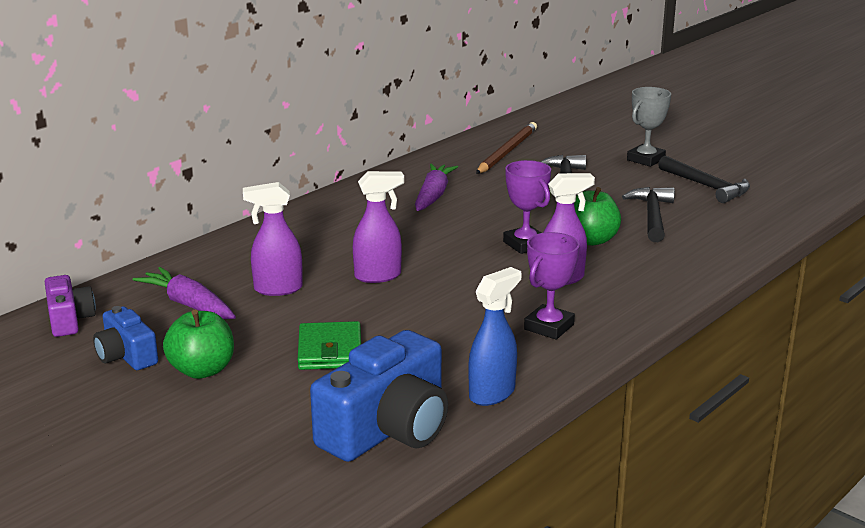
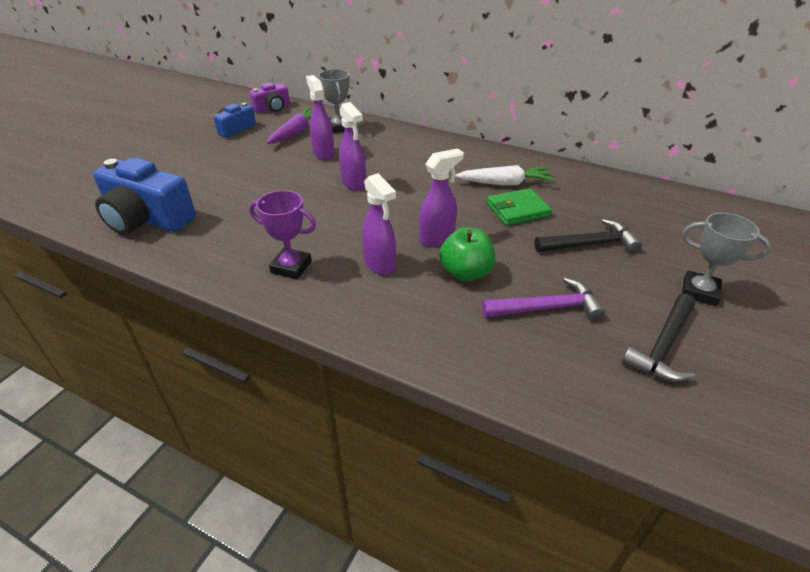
camera: 75 degrees right, 15 degrees up
green apple [163,309,234,379] -> none
green wallet [298,321,361,370] -> green wallet moved to [487,188,552,226]
purple carrot [415,163,458,211] -> white carrot [455,165,555,185]
blue spray bottle [468,267,521,406] -> none
brown pencil [476,122,537,174] -> none
purple trophy [503,160,551,254] -> purple spray bottle [419,148,464,246]
black hammer [622,187,675,242] -> purple hammer [482,277,605,321]
none -> grey trophy [319,69,350,133]

